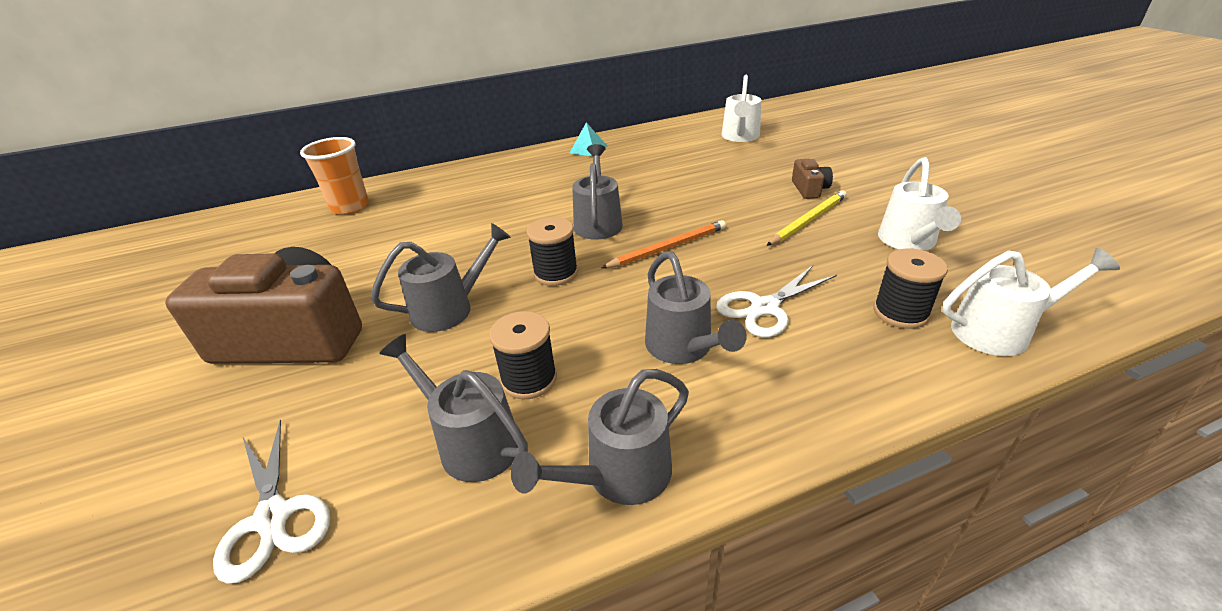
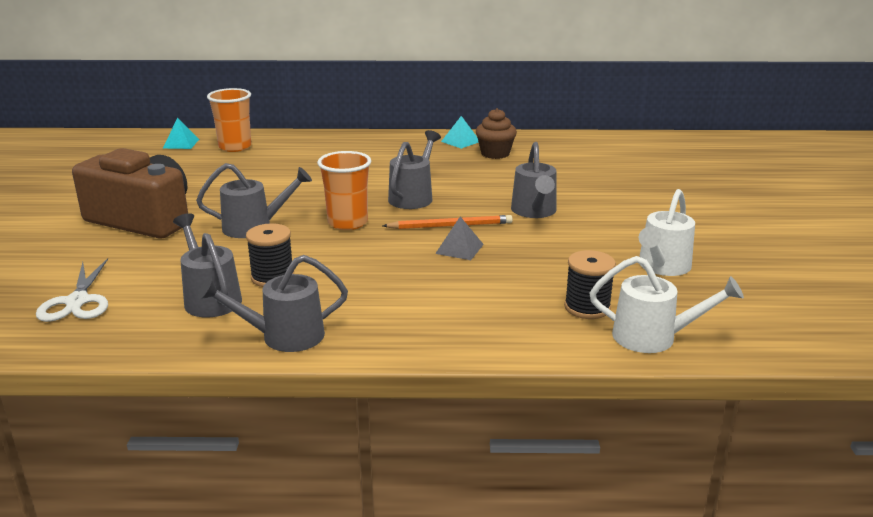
camera: 20 degrees right, 10 degrees down
black spool [527,217,578,286] -> orange cup [317,151,371,230]
grey watering can [645,251,747,364] -> grey watering can moved to [511,142,556,218]
white scissors [716,265,837,337] -> none
white watering can [722,75,761,142] -> none
yellow pencil [766,190,847,246] -> none
brown camera [792,159,833,199] -> none
none -> turquoise pyramid [163,118,199,149]
none -> grey pyramid [435,217,484,260]
none -> brown cupcake [476,108,517,159]

